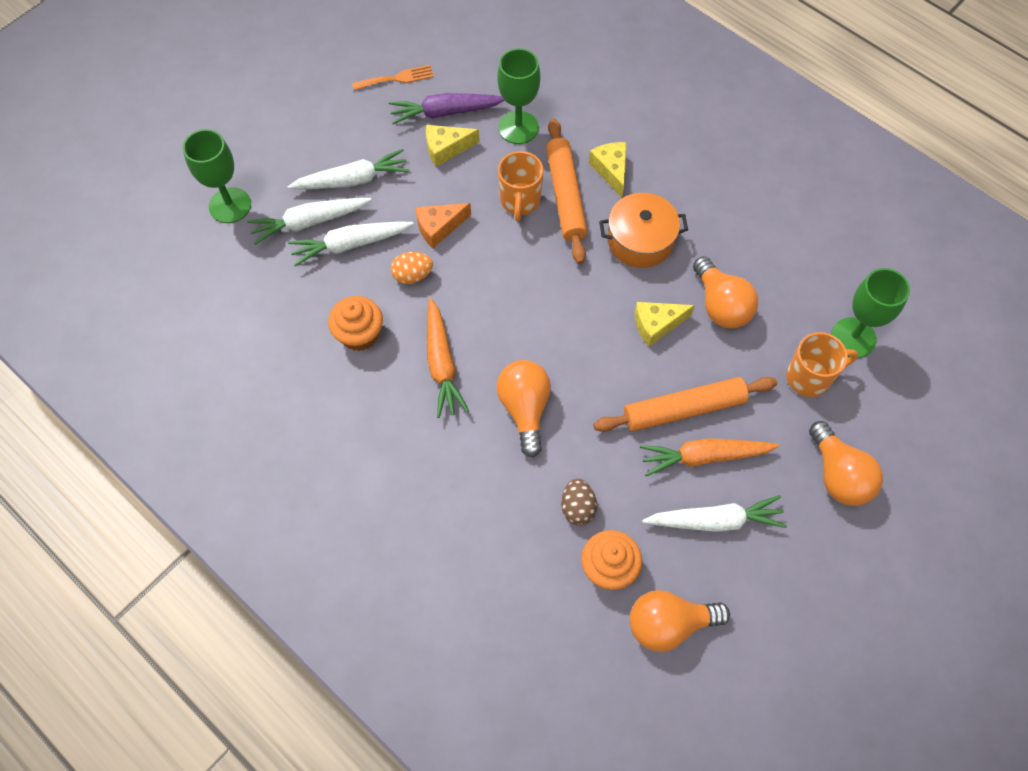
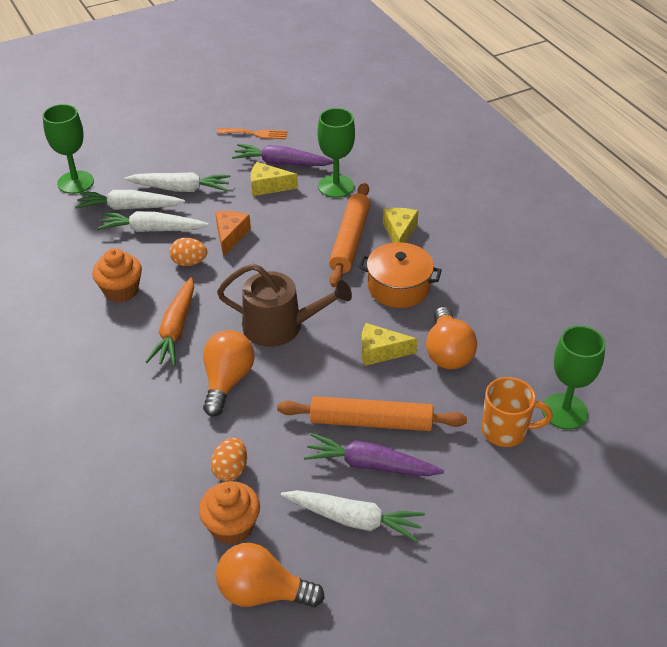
camera: 20 degrees right, 20 degrees down
orange cheese [415,203,471,248] -> orange cheese turned 105 degrees clockwise [215,211,251,257]
orange mug [498,151,544,221] -> none
brown egg [561,478,597,526] -> orange egg [211,438,247,481]
orange carrot [640,438,779,476] -> purple carrot [304,433,444,476]
orange light bulb [809,421,883,506] -> none
none -> brown watering can [217,264,352,347]

